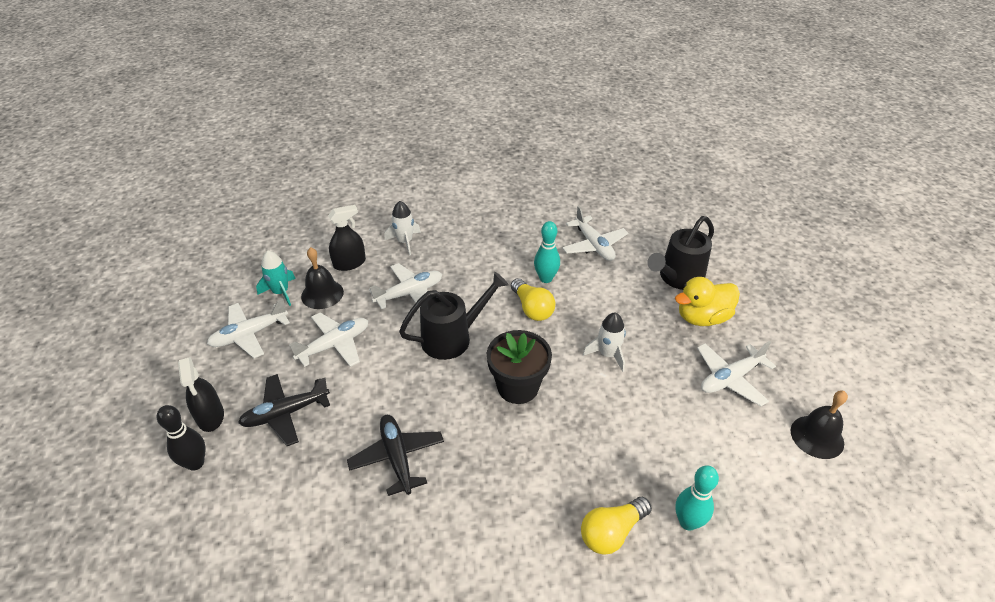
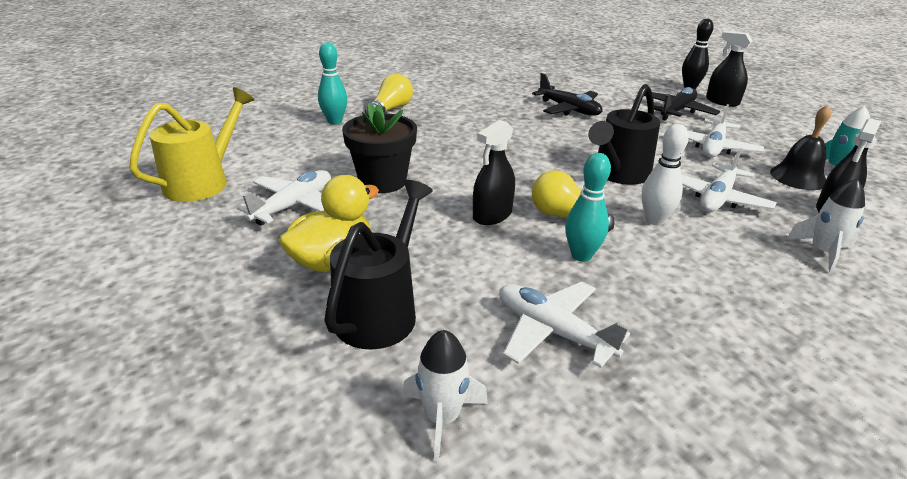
camera: 155 degrees right, 10 degrees down
white plane [207,299,290,358] -> none
black flower pot [487,330,552,404] -> black flower pot moved to [342,102,417,193]
white rocket [583,313,626,372] -> white rocket moved to [403,330,488,462]
black bell [791,390,848,459] -> yellow watering can [129,87,254,202]
none -> black spray bottle [473,120,515,225]
none -> white bowling pin [642,124,689,225]

